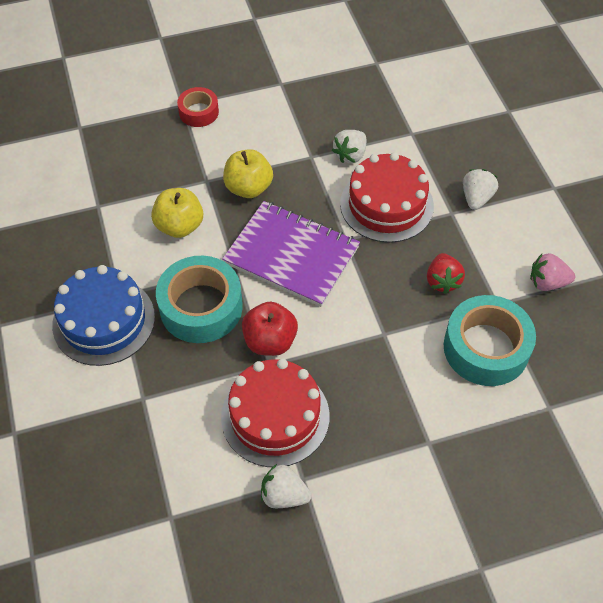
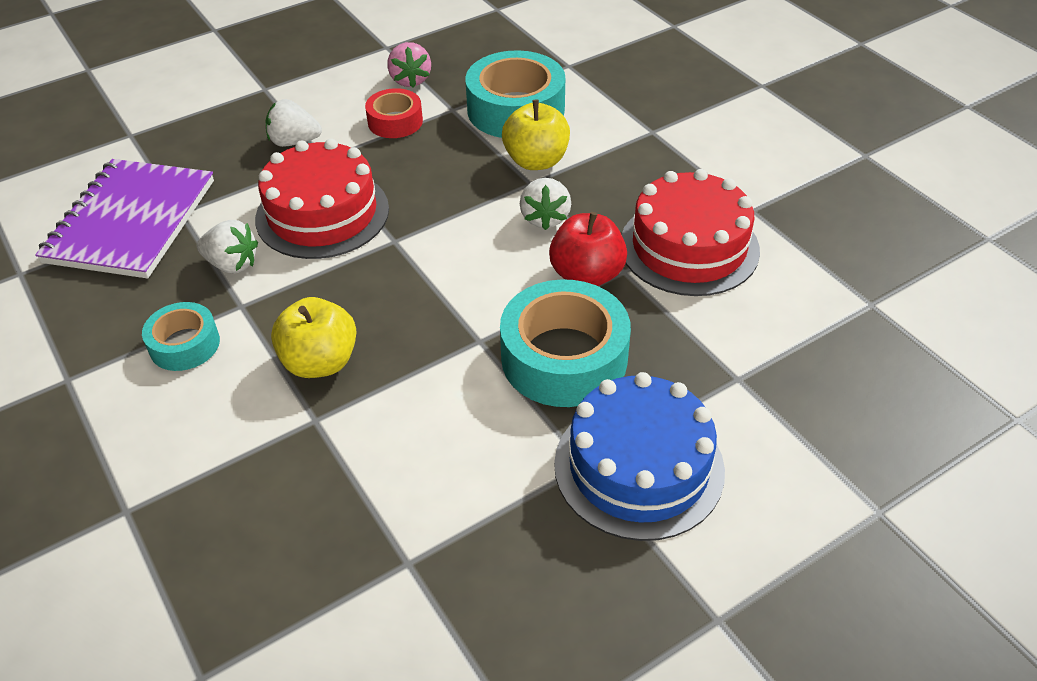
camera: 105 degrees left, 10 degrees down
yellow apple [151,188,203,238] -> yellow apple moved to [502,100,570,170]
red tape [177,87,219,127] -> red tape moved to [365,88,423,138]
purple notebook [222,201,360,307] -> purple notebook moved to [35,159,214,279]
white strawberry [261,464,311,508] -> white strawberry moved to [520,178,571,230]
red strawberry [427,253,465,294] -> none
none -> turquoise tape [142,302,220,371]

